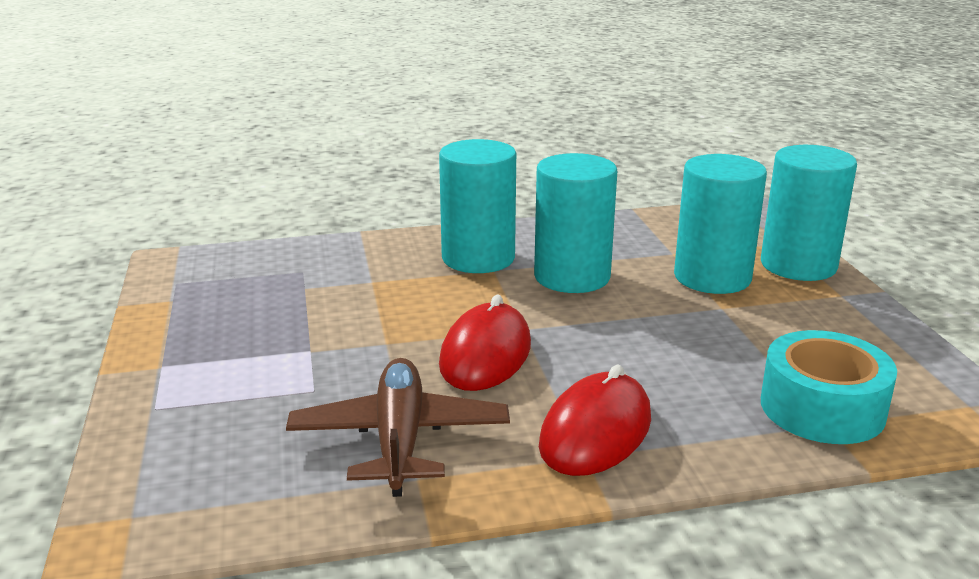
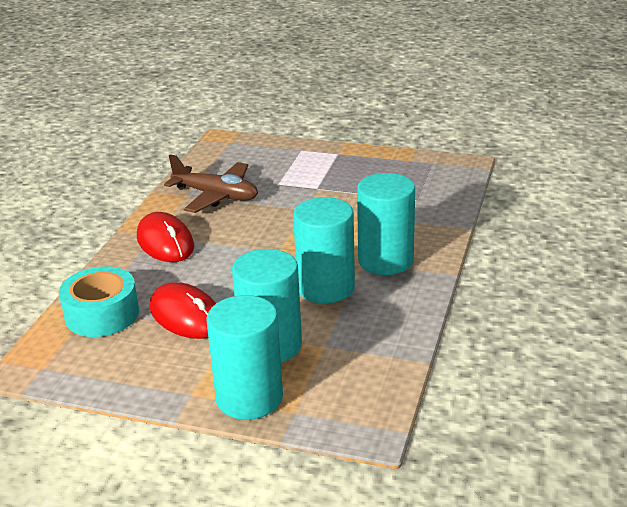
camera: 120 degrees right, 5 degrees up
red mouse [439,295,531,391] -> red mouse moved to [150,282,216,339]

